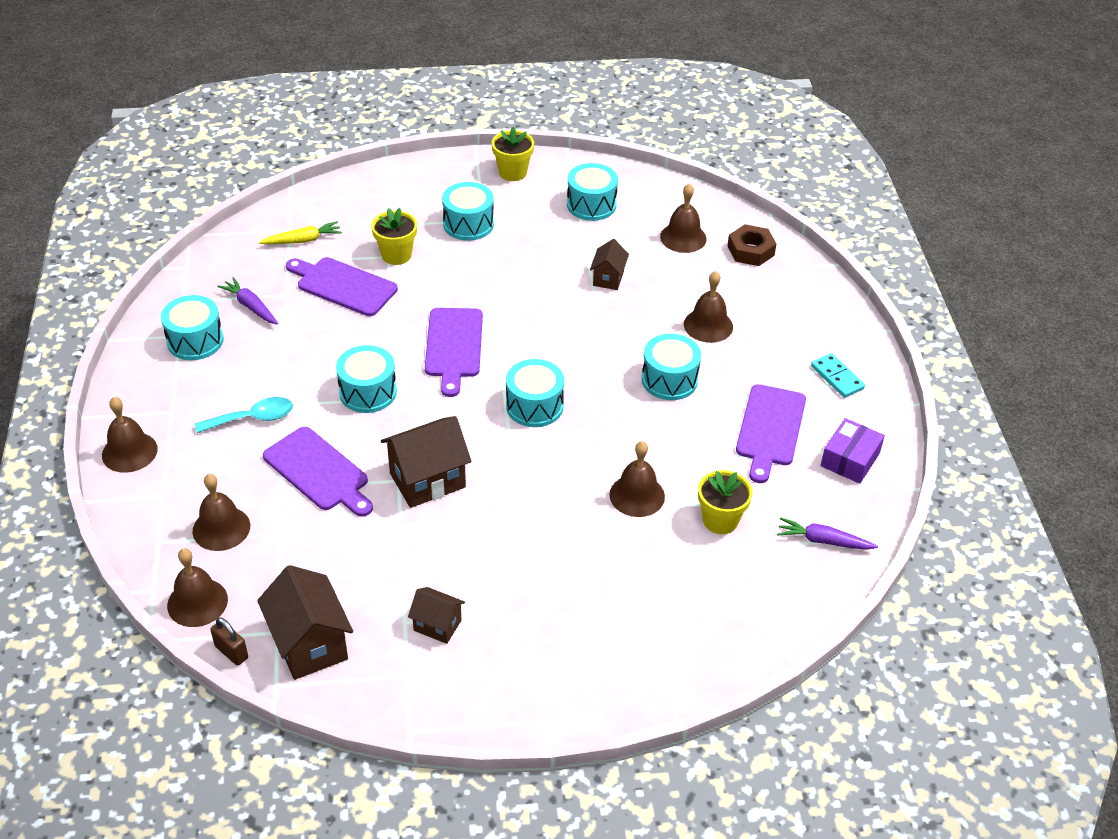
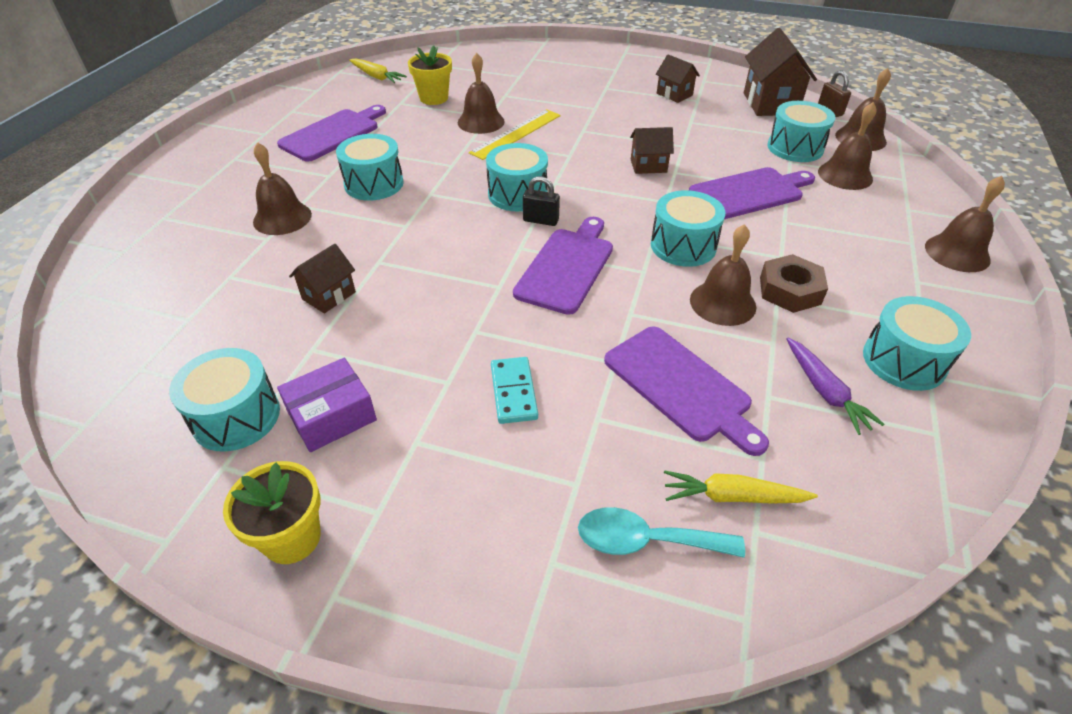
camera: 155 degrees left, 0 degrees up
turquoise spoon [195,397,293,433] -> turquoise spoon moved to [578,507,745,558]
purple cutting board [263,427,373,517] -> purple cutting board turned 90 degrees clockwise [689,167,815,219]
yellow flower pot [371,208,417,265] -> none
brown house [381,416,472,508] -> brown house [630,127,674,174], size x0.57
turquoise drum [442,182,494,241] -> turquoise drum moved to [768,101,835,162]
brown bell [660,184,707,253] -> brown bell moved to [690,224,756,326]
brown nut [727,224,776,266] -> brown nut moved to [760,254,828,313]
purple carrot [777,518,878,550] -> yellow carrot [349,58,407,83]
turquoise domino [811,353,865,398] -> turquoise domino moved to [491,357,538,424]
purple box [821,418,885,484] -> purple box moved to [277,358,377,452]
none -> yellow ruler [469,109,561,160]
none -> black padlock [523,176,560,226]

